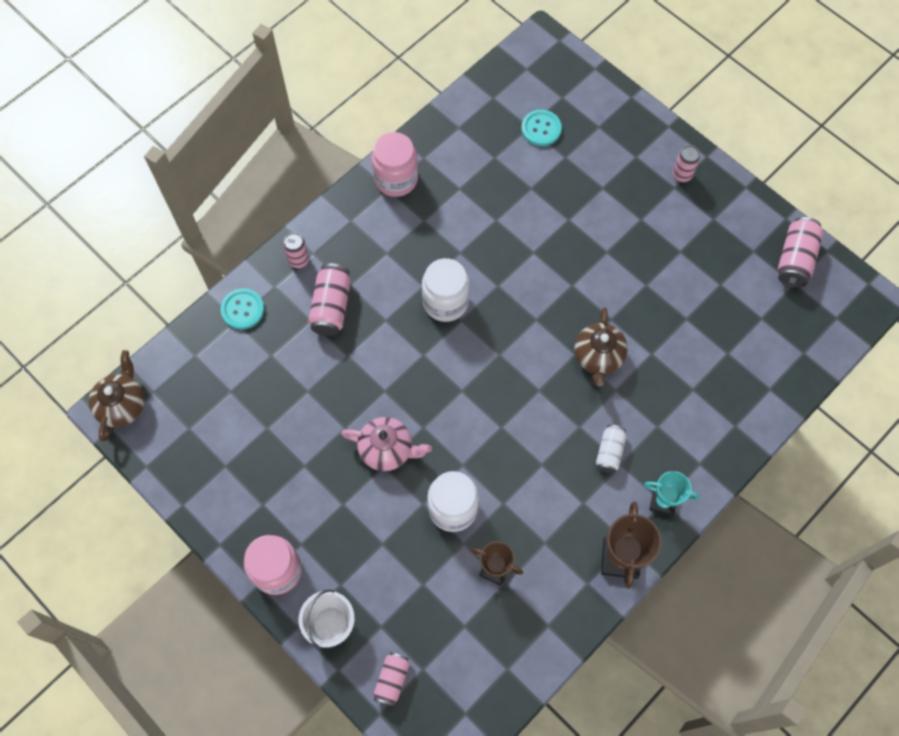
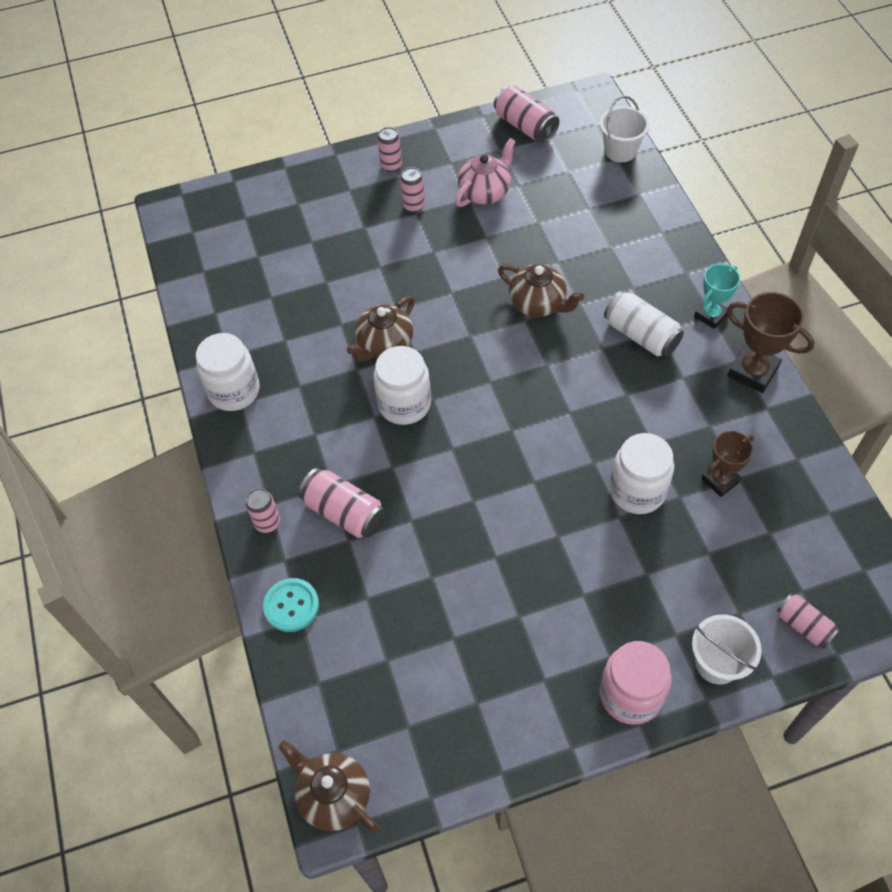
camera: 60 degrees left, 10 degrees down
pink teapot [341,417,432,471] -> pink teapot moved to [455,138,516,207]
pink jar [372,132,418,197] -> white jar [196,333,260,411]
turquoise button [521,110,562,146] -> none
white can [596,425,626,473] -> white can [604,290,684,357], size x1.56
none -> brown teapot [347,296,415,362]
none -> pink can [400,167,425,212]
none -> white bucket [600,96,650,162]

